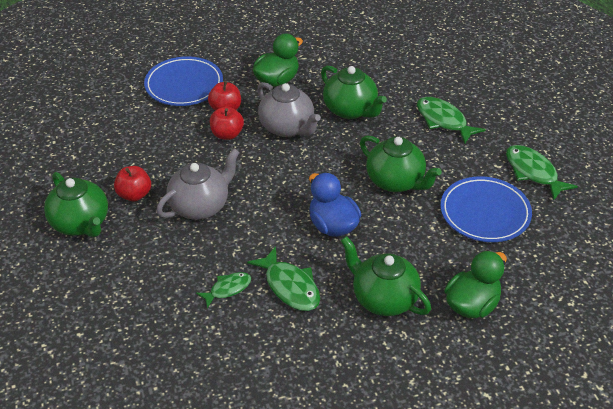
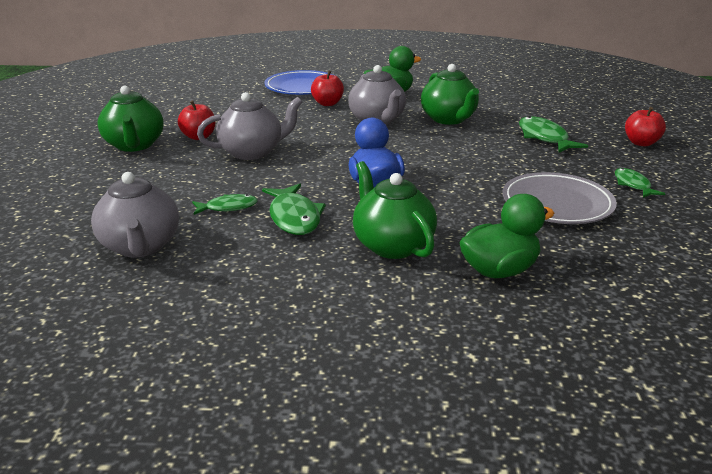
camera: 20 degrees right, 15 degrees down
red apple [210,106,244,140] -> red apple moved to [625,107,666,147]
green teapot [360,135,442,192] -> none
blue plate [440,176,532,242] -> grey plate [503,172,617,224]
green fish [506,145,578,200] -> green fish [615,168,665,198], size x0.63
none -> grey teapot [91,172,179,257]

